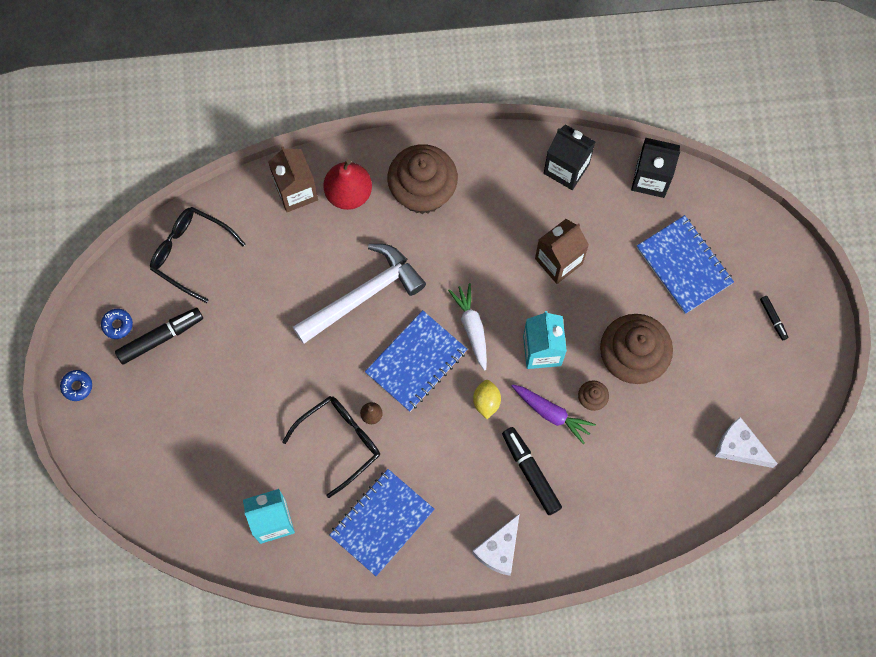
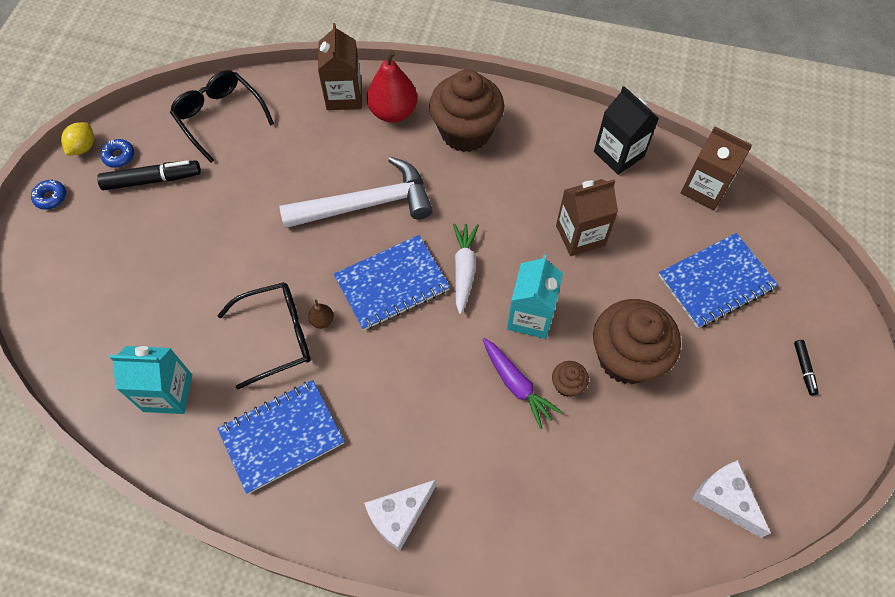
camera: 20 degrees right, 10 degrees down
yellow lemon [473,380,501,419] -> yellow lemon moved to [61,122,94,155]
black marker [502,427,562,515] -> none
black carton [631,138,680,198] -> brown carton [681,126,752,210]
blue notebook [637,215,734,314] -> blue notebook turned 75 degrees clockwise [659,233,778,328]

